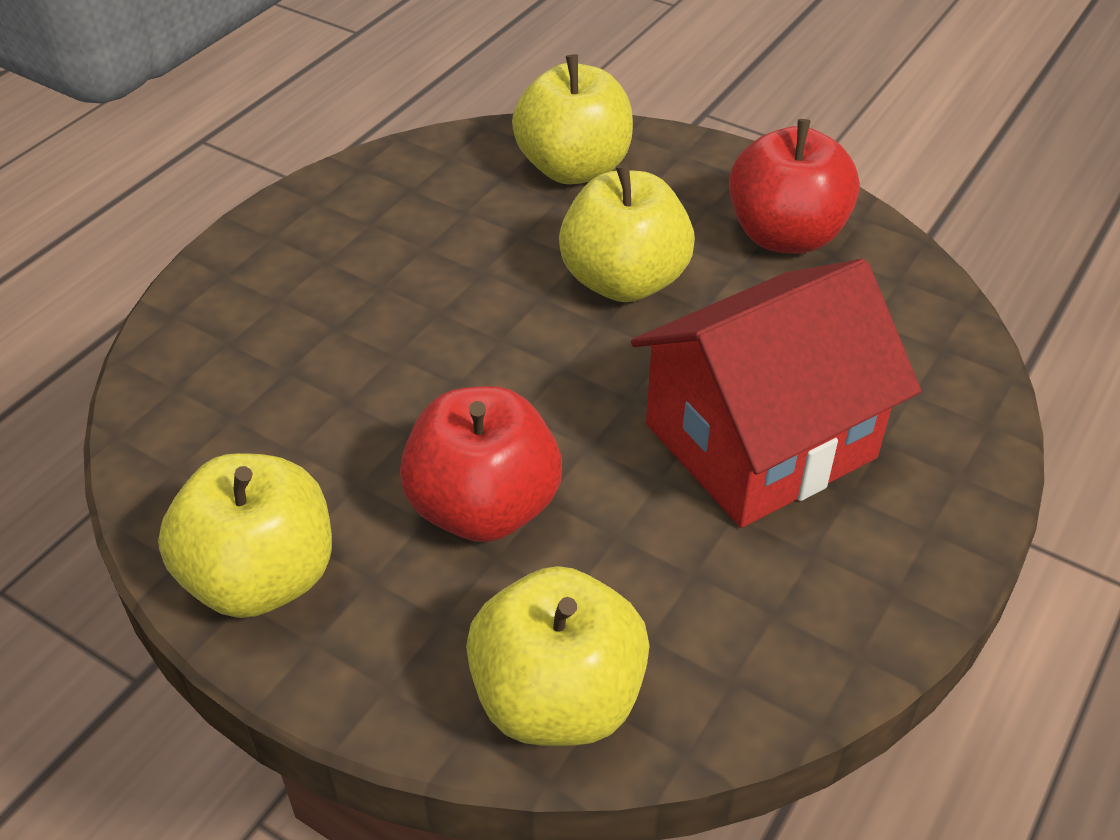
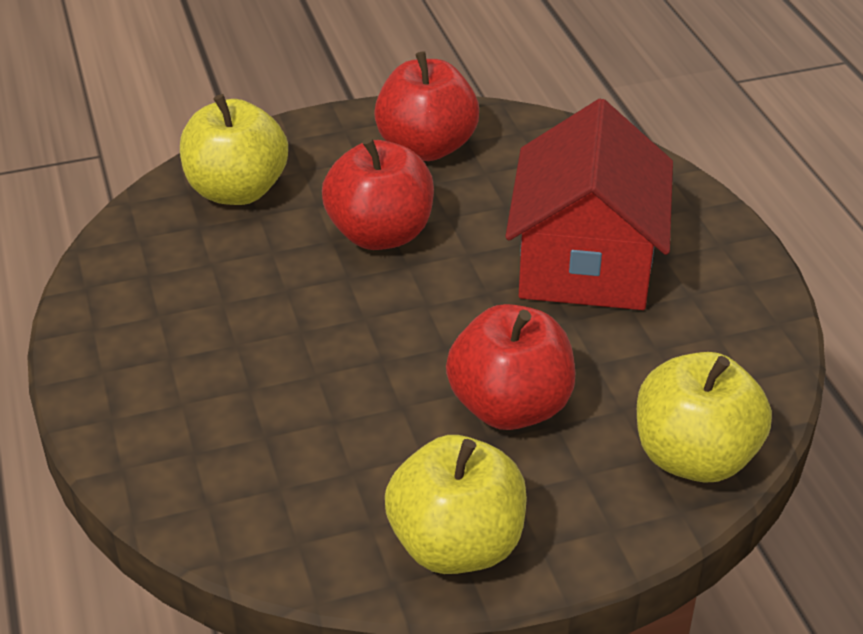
camera: 50 degrees left, 5 degrees down
yellow apple [559,163,695,302] -> red apple [322,137,434,250]

